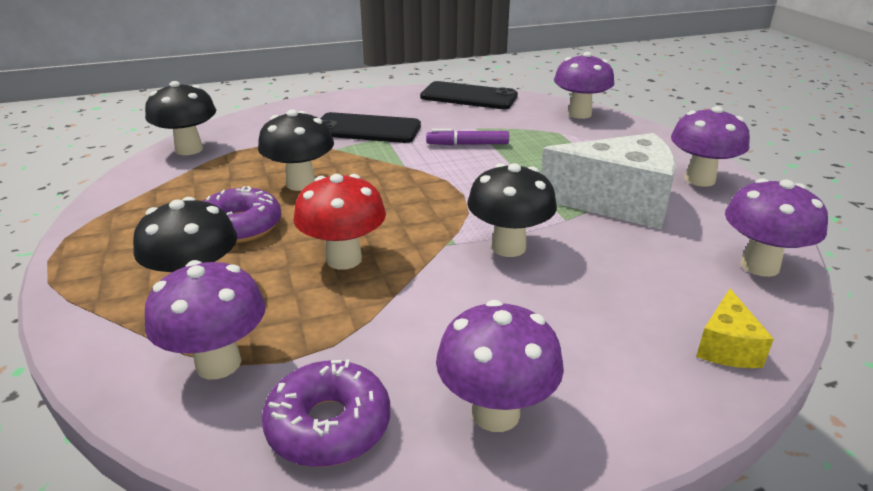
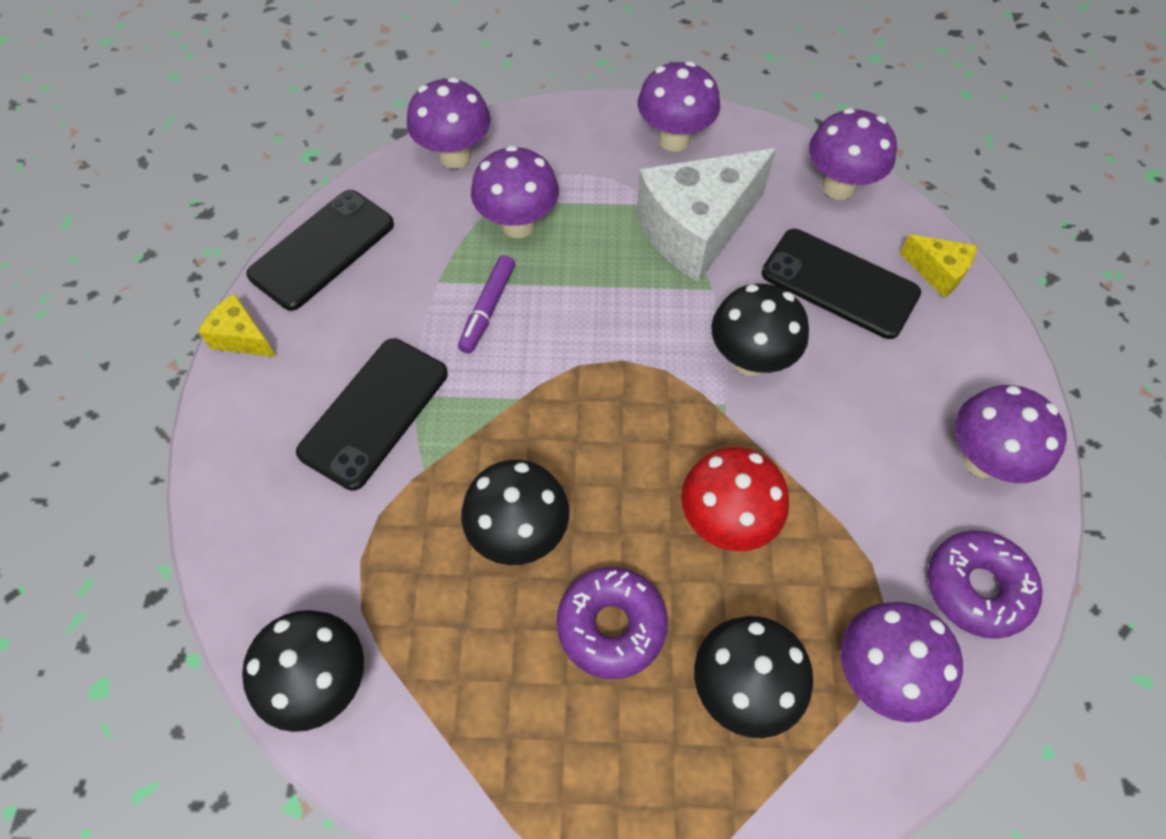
camera: 70 degrees left, 30 degrees up
white cheese [541,133,676,229] -> white cheese turned 150 degrees counterclockwise [636,148,776,282]
none -> yellow cheese [198,294,276,357]
none -> purple mushroom [471,145,559,238]
none -> black phone [761,229,921,339]

